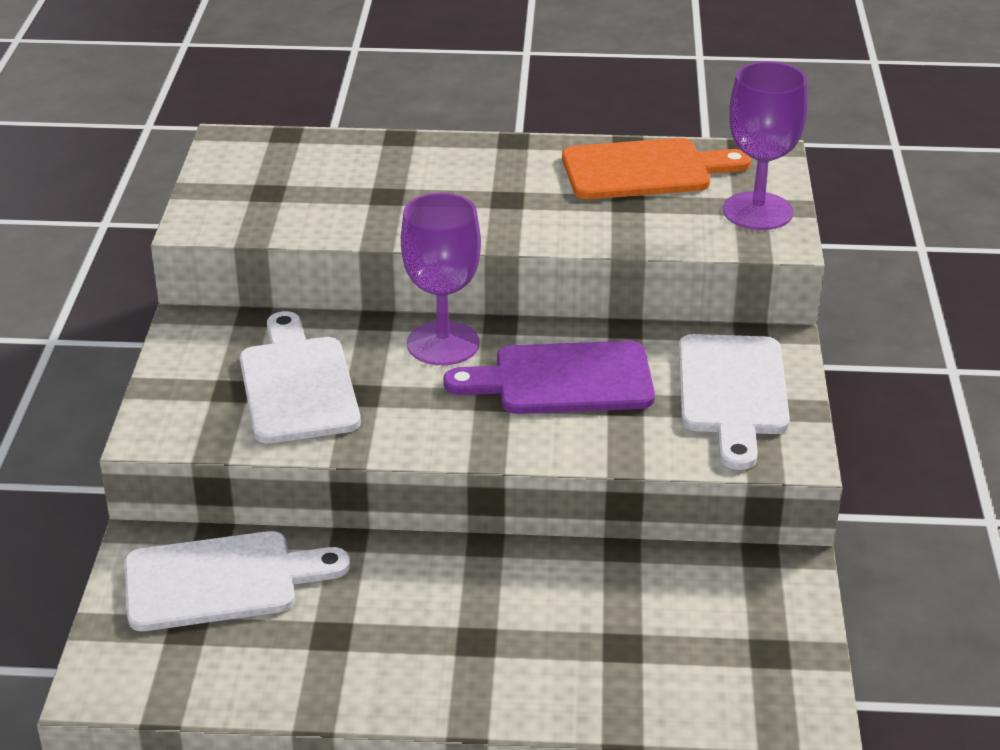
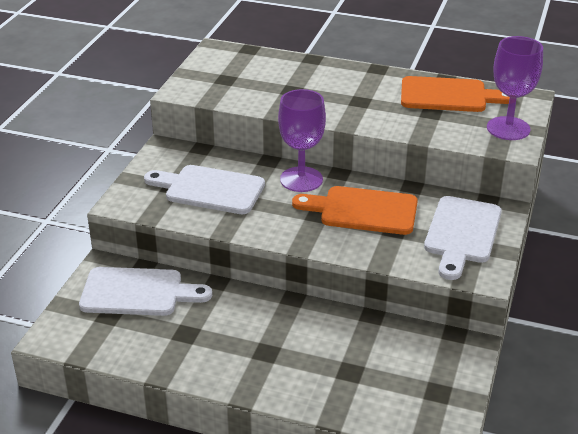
camera: 15 degrees right, 0 degrees up
white cutting board [240,311,361,443] -> white cutting board turned 75 degrees counterclockwise [144,165,265,214]
purple cutting board [443,341,655,414] -> orange cutting board [292,186,418,235]

